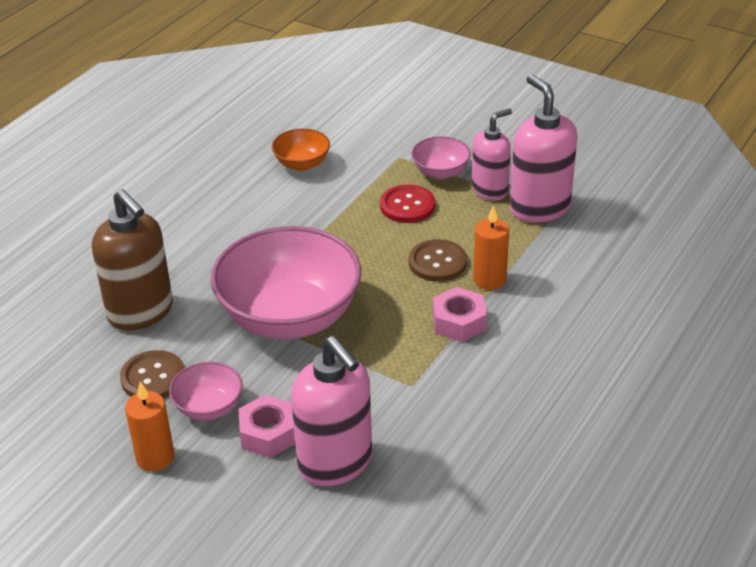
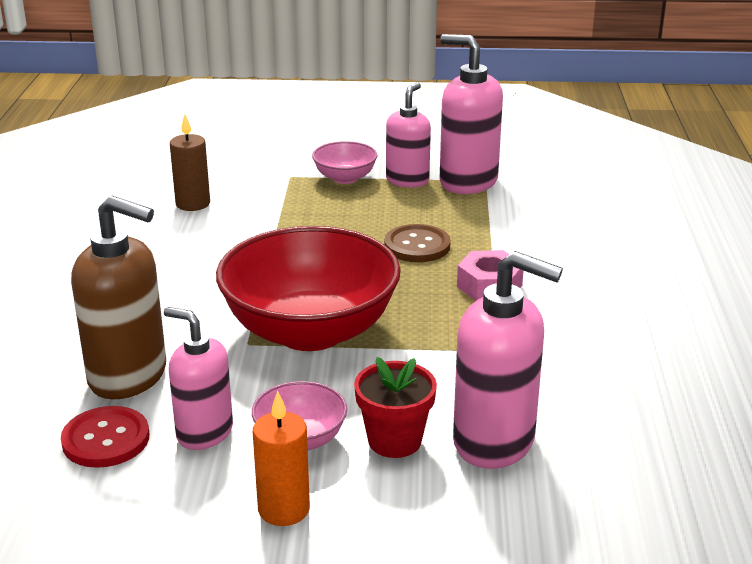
camera: 30 degrees left, 10 degrees down
brown button [120,350,185,398] -> pink soap dispenser [164,307,233,450]
pink bowl [211,226,361,339] -> red bowl [216,226,401,351]
pink nut [238,395,295,458] -> red flower pot [354,357,437,458]
orange bowl [272,128,330,171] -> brown candle [170,114,210,211]
red button [380,184,435,223] -> red button moved to [61,406,150,468]
orange candle [473,205,509,290] -> none

